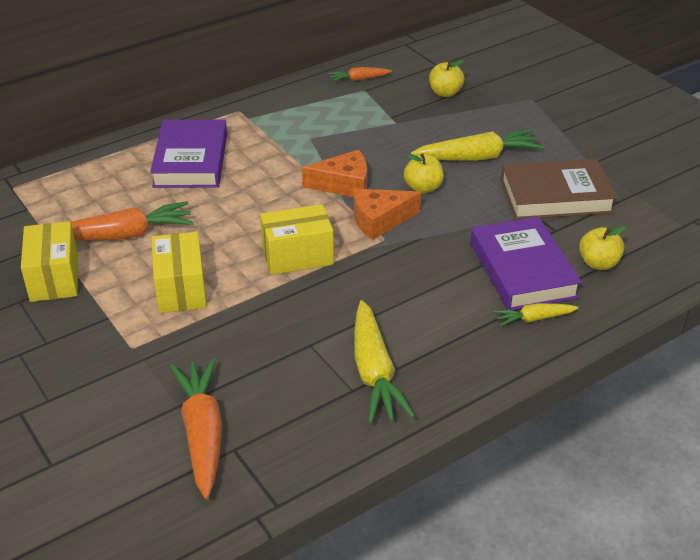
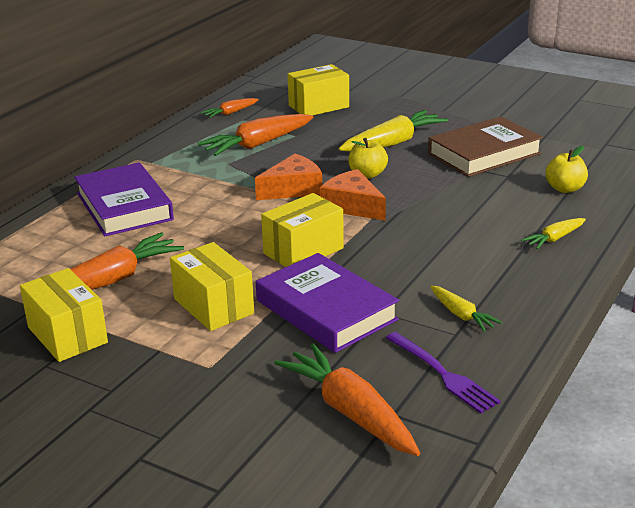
camera: 25 degrees left, 10 degrees down
orange cheese [354,189,421,240] -> orange cheese turned 90 degrees clockwise [320,169,386,221]
yellow carrot [354,300,415,424] -> yellow carrot [430,286,502,332], size x0.53
yellow apple [429,60,464,97] -> yellow box [288,64,349,115]
purple book [470,217,582,310] -> purple book moved to [256,253,399,353]
none -> orange carrot [197,114,313,156]
none -> purple fork [386,332,501,413]

